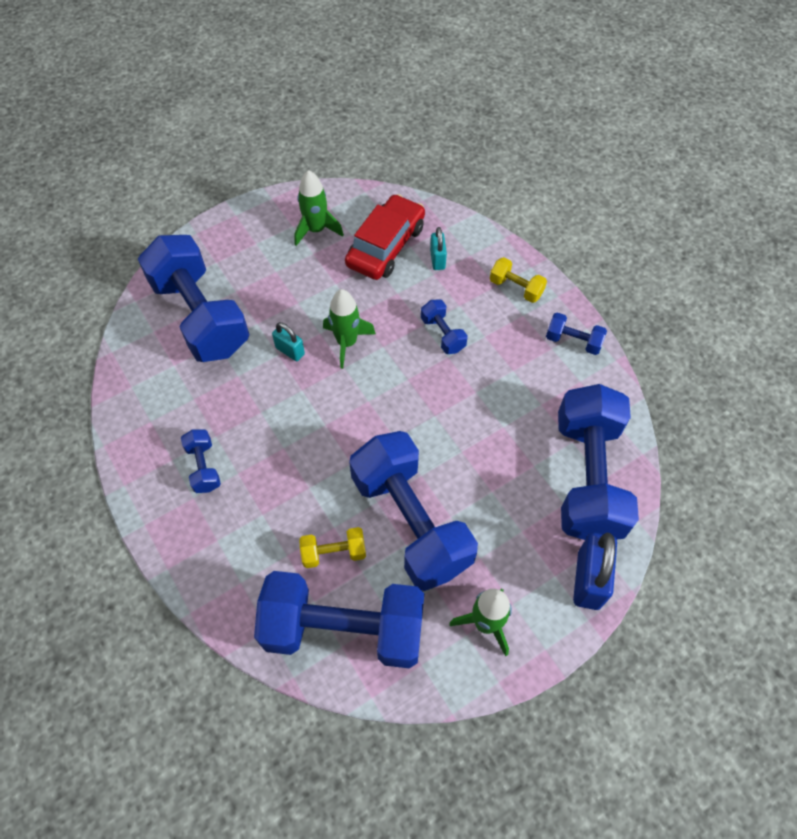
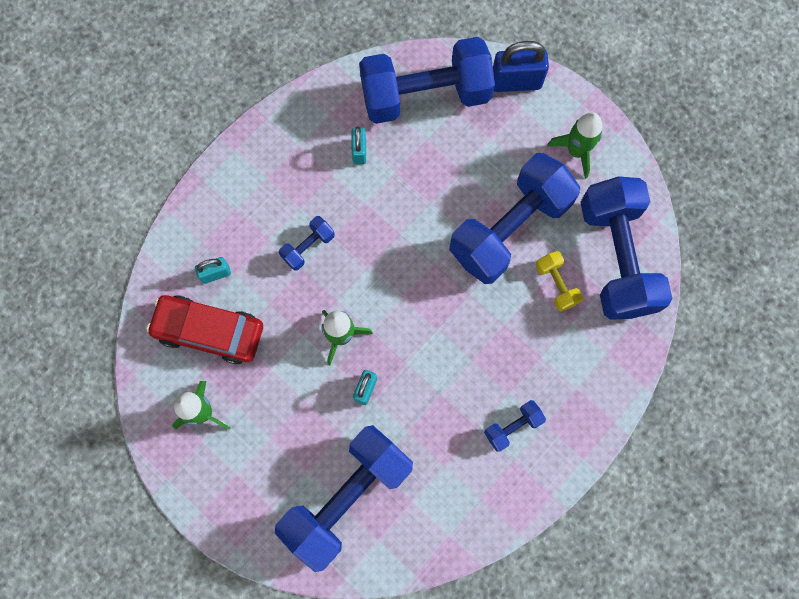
camera: 105 degrees left, 15 degrees up
yellow dumbbell [490,257,547,303] -> none
blue dumbbell [546,313,607,355] -> none
none -> turquoise padlock [352,126,366,164]

